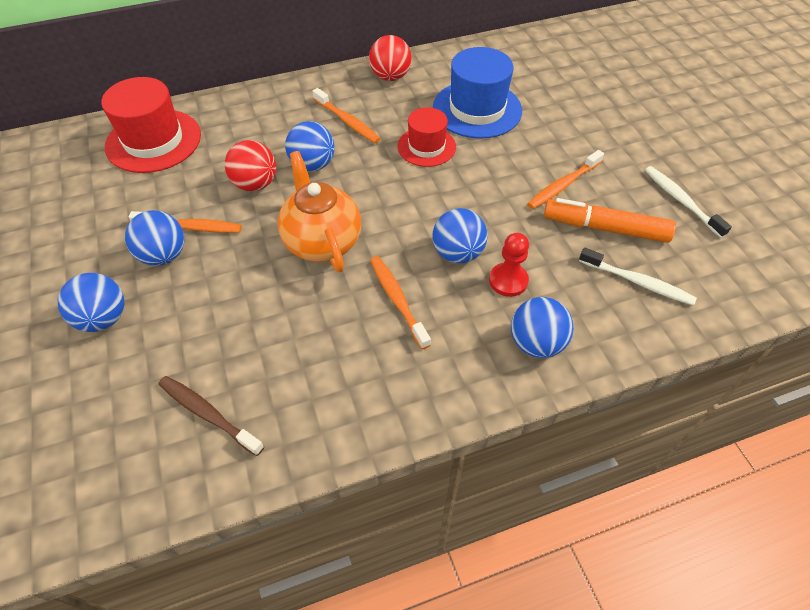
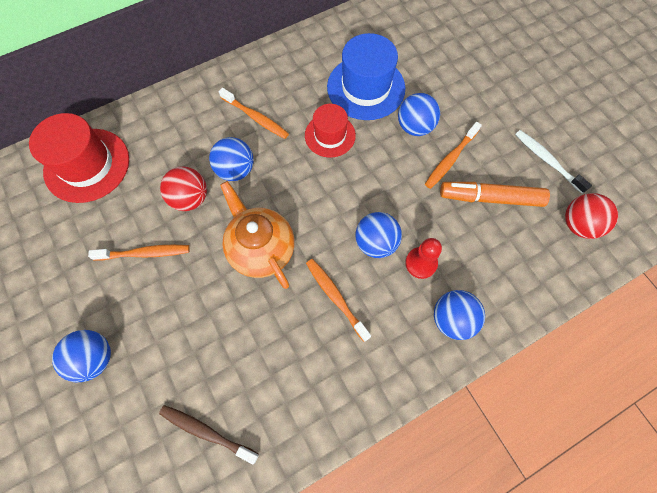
camera: 10 degrees left, 15 degrees up
blue ball [125,210,184,266] -> blue ball moved to [398,93,440,136]
red ball [369,35,412,81] -> red ball moved to [565,193,618,239]
white toothbrush [579,248,697,306] -> none

